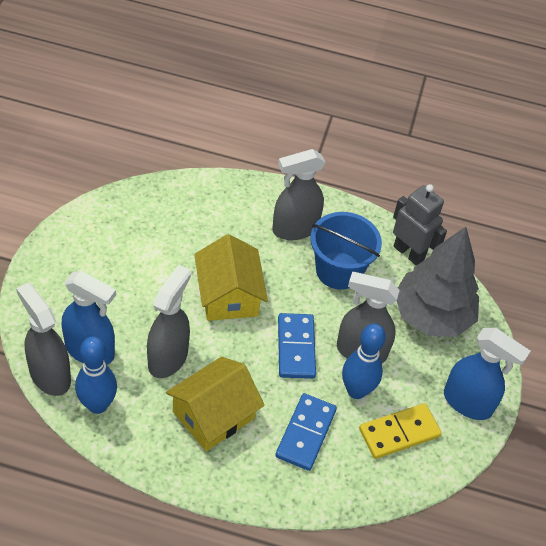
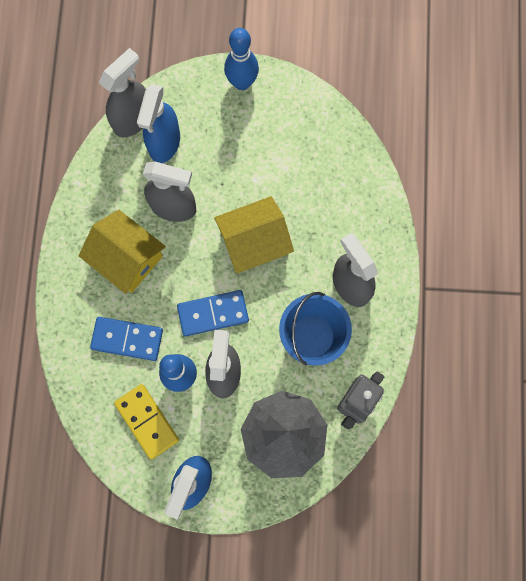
camera: 85 degrees right, 25 degrees up
blue bowling pin [75,337,117,414] -> blue bowling pin moved to [224,28,259,90]

